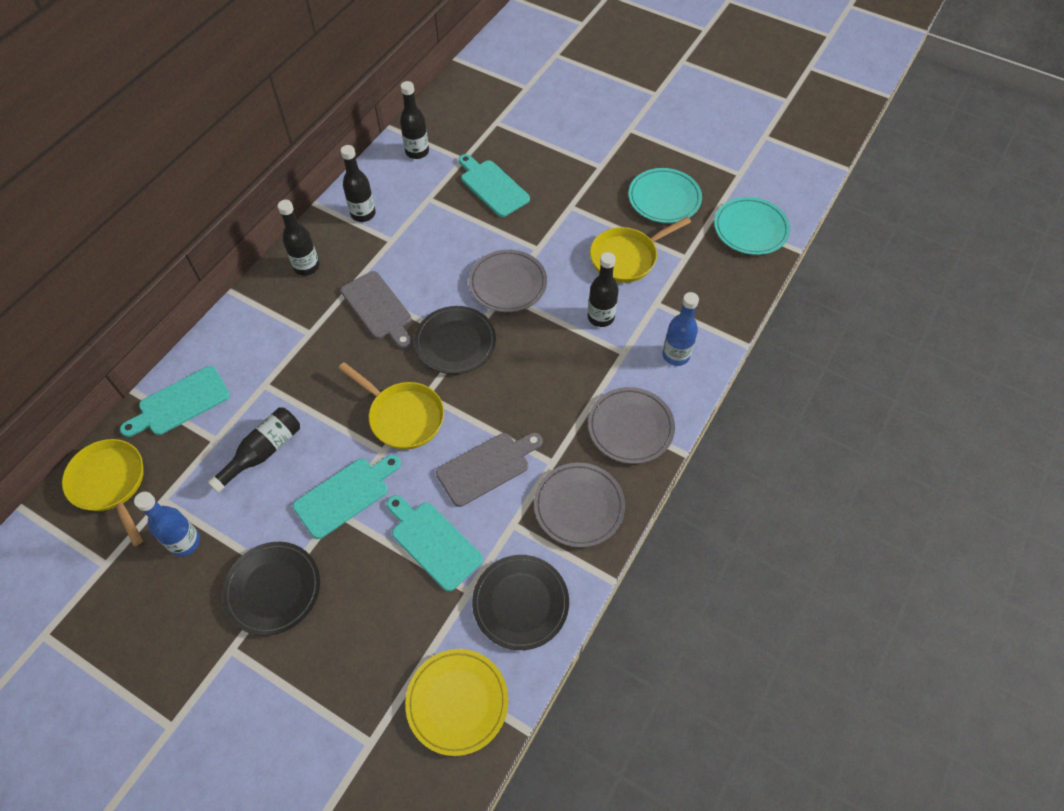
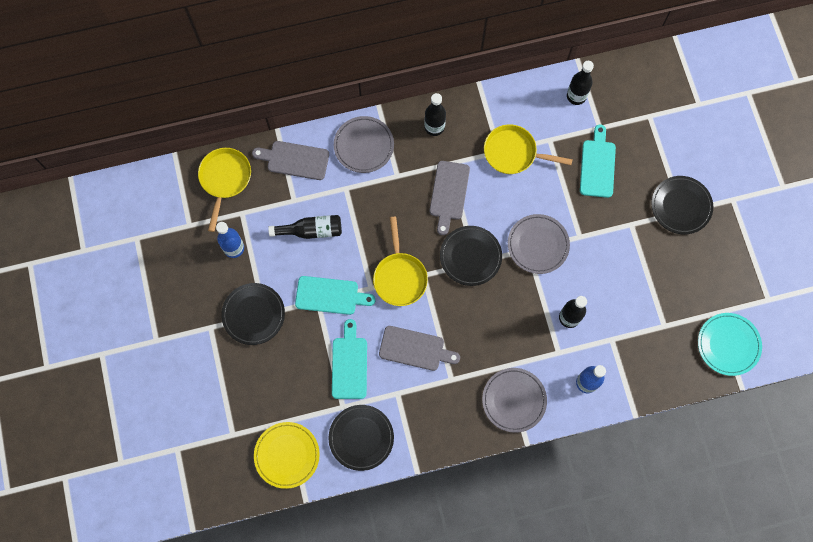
camera: 45 degrees right, 15 degrees up
turquoise cutting board [120,366,230,437] -> grey cutting board [252,141,329,180]
black bottle [341,145,376,222] -> none
grey plate [534,463,625,548] -> grey plate moved to [334,116,394,173]
yellow pan [590,217,691,283] -> yellow pan moved to [484,124,573,174]
turquoise plate [628,168,702,223] -> none
none -> black plate [651,176,713,234]

